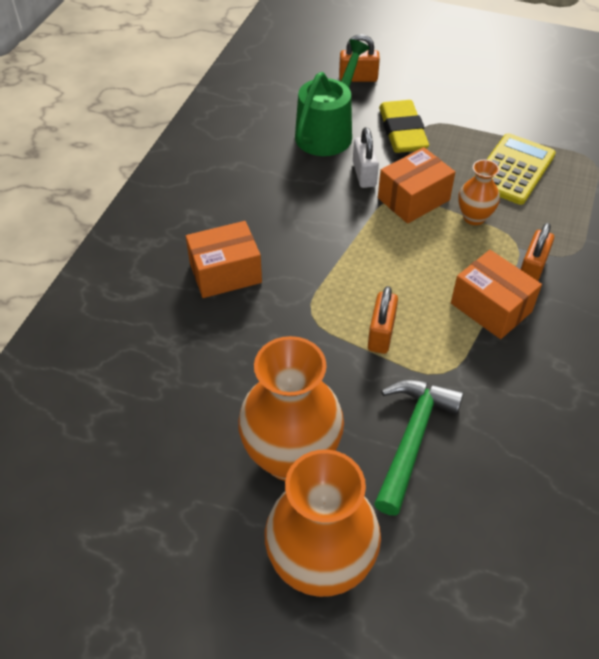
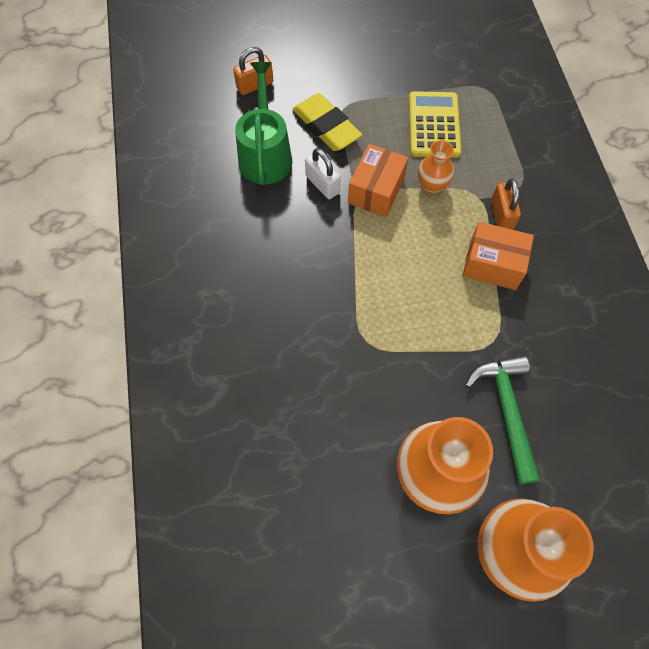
camera: 30 degrees left, 15 degrees up
orange box [186,221,262,298] -> none
orange padlock [368,286,398,354] -> none

